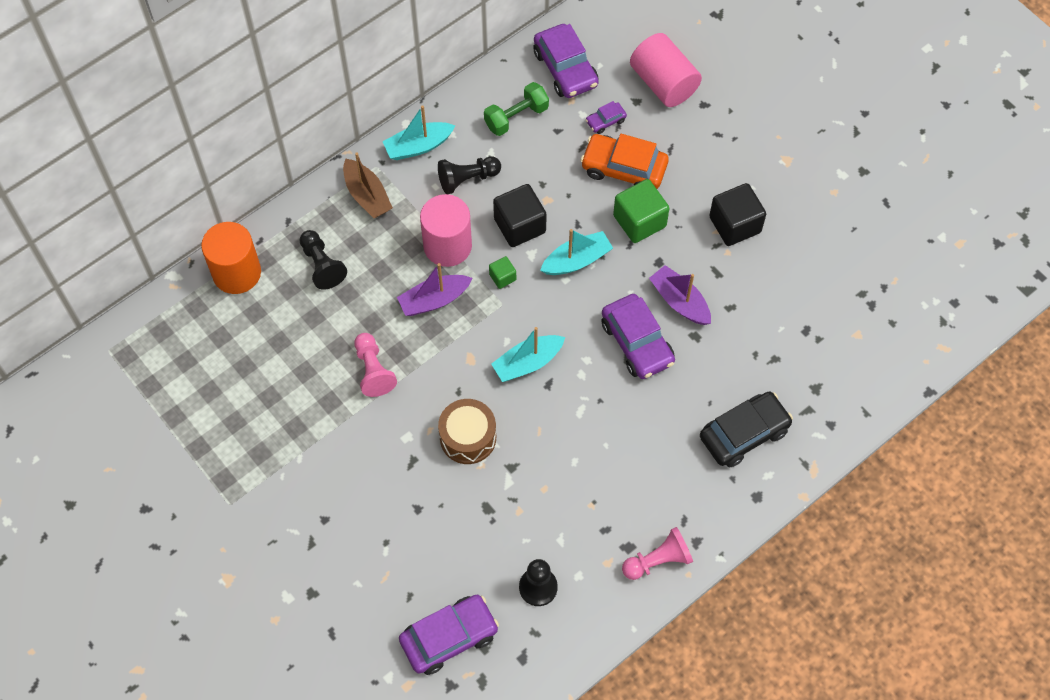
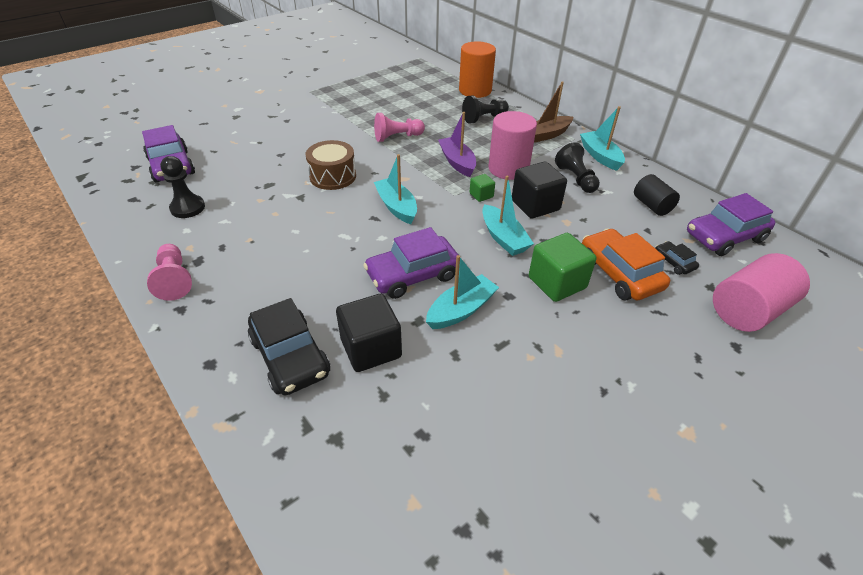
camera: 90 degrees right, 20 degrees down
green dumbbell [484,82,549,136] -> black cylinder [634,174,680,216]
orange car [581,134,669,189] -> orange car turned 45 degrees counterclockwise [582,228,670,300]
purple car [586,101,627,134] -> black car [655,241,699,275]
purple boat [649,265,711,325] -> turquoise boat [426,255,499,329]
black cube [709,183,766,246] -> black cube moved to [336,294,402,372]

